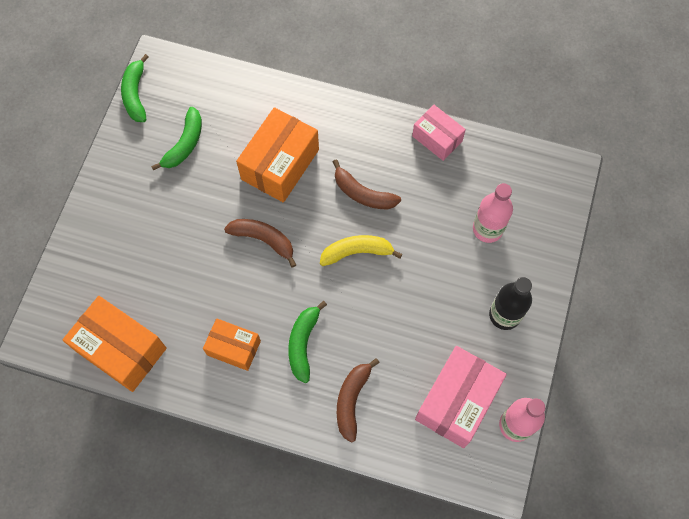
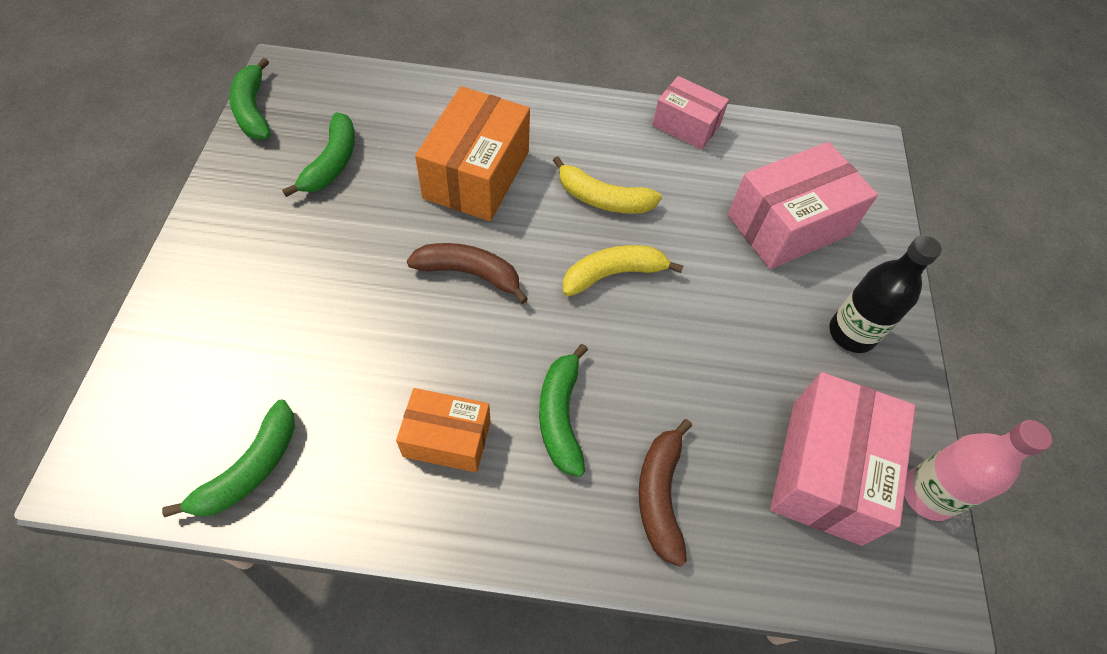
camera: 15 degrees left, 10 degrees down
orange box [63,296,167,392] -> green banana [162,400,295,517]
brown banana [333,159,401,210] -> yellow banana [553,156,662,214]
pink bottle [473,183,513,243] -> pink box [728,142,878,269]

